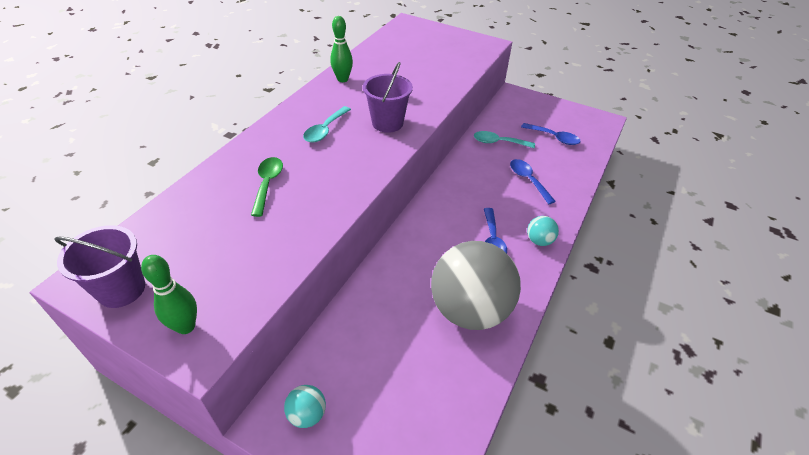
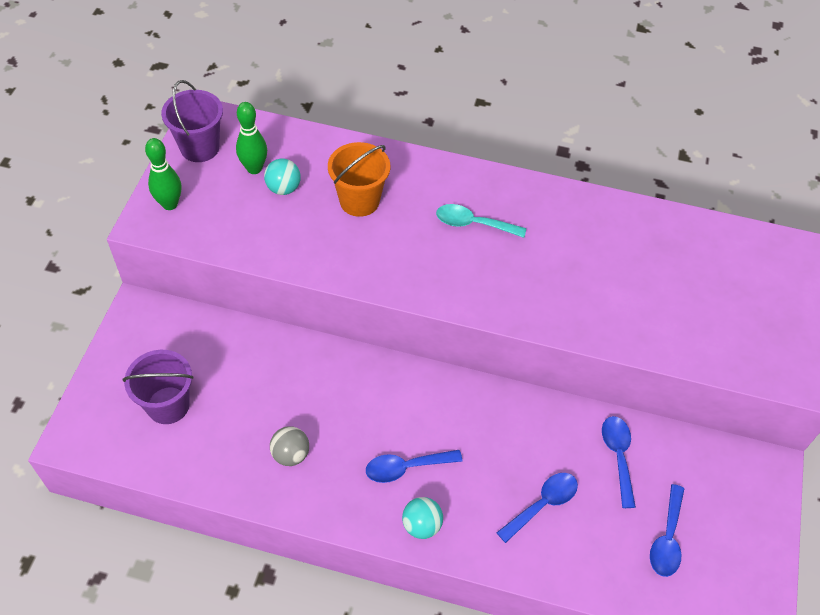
camera: 75 degrees right, 10 degrees up
green spoon [251,157,283,217] -> orange bucket [328,142,390,217]
turquoise ball [284,385,326,428] -> turquoise ball moved to [264,159,301,195]
green bowling pin [330,16,353,82] -> green bowling pin moved to [236,102,267,174]
purple bucket [363,62,413,133] -> purple bucket moved to [122,350,194,424]
grey ball [431,241,521,330] -> grey ball [270,426,309,466], size x0.40
turquoise spoon [474,131,535,148] -> blue spoon [602,416,636,508]

